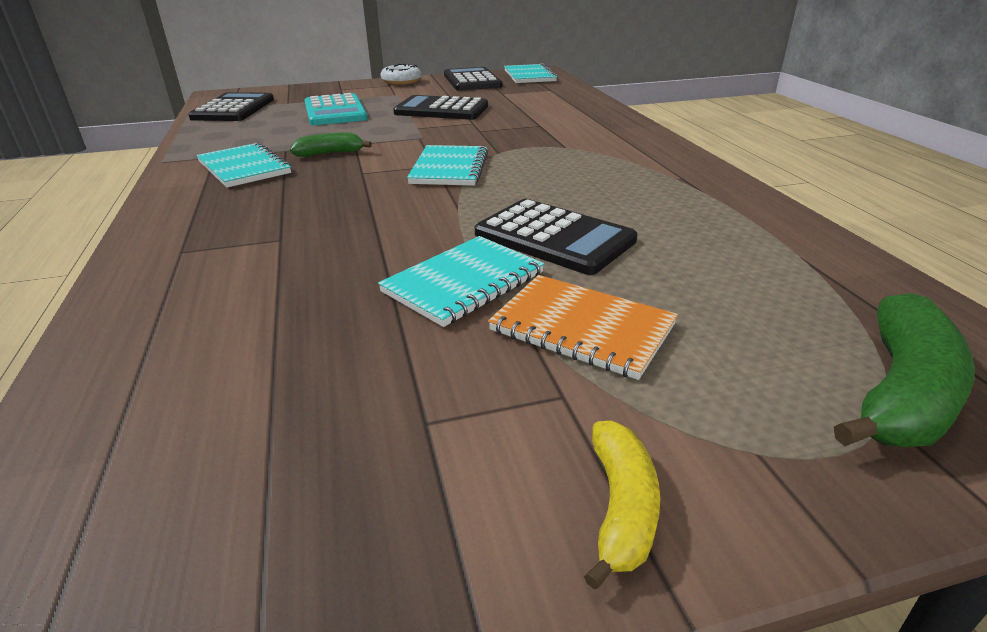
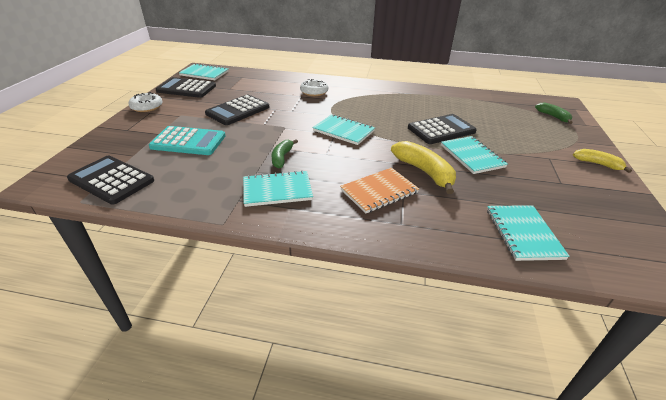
camera: 65 degrees left, 5 degrees up
orange notebook [488,275,678,380] -> orange notebook moved to [340,168,419,213]
green banana [834,293,975,447] -> green banana [535,102,573,124], size x0.60
none -> white donut [300,79,328,96]
none -> yellow banana [391,141,456,194]
none -> turquoise notebook [487,205,570,261]

